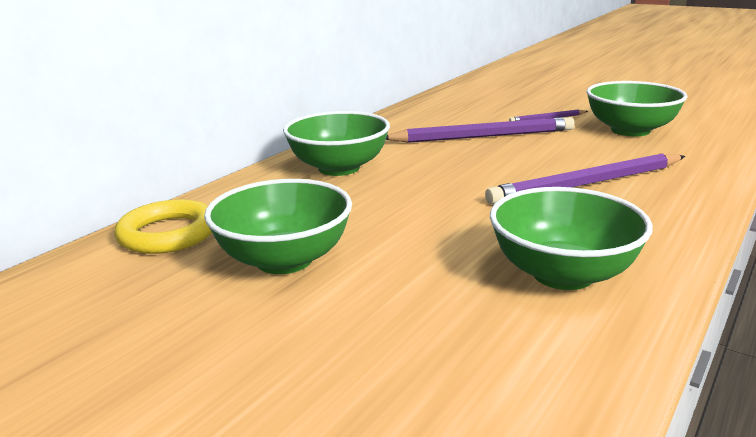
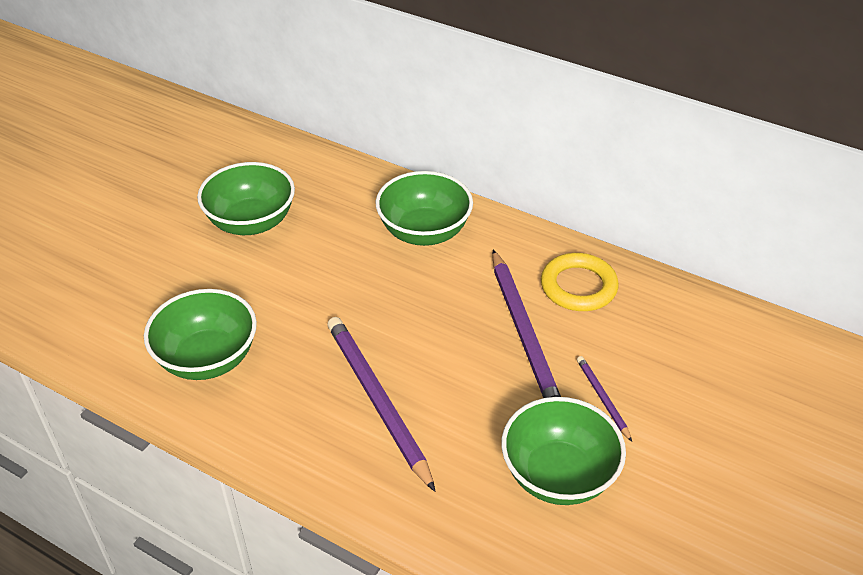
camera: 85 degrees right, 20 degrees up
yellow ring [114,199,212,254] -> yellow ring moved to [541,253,619,311]

